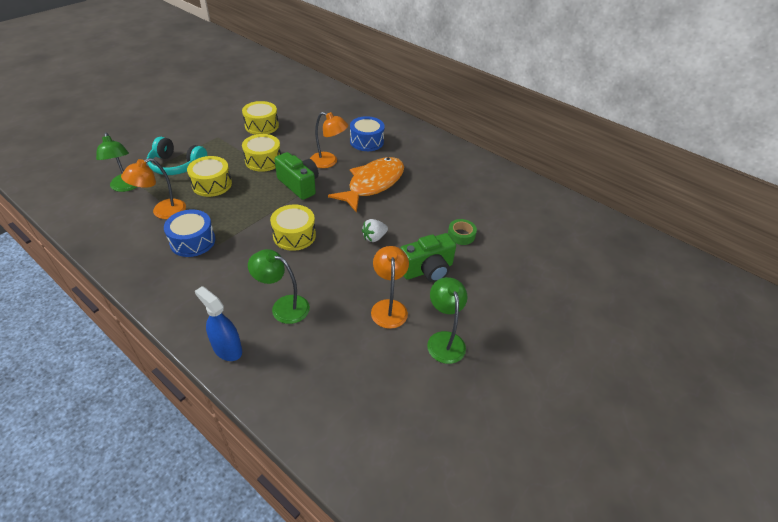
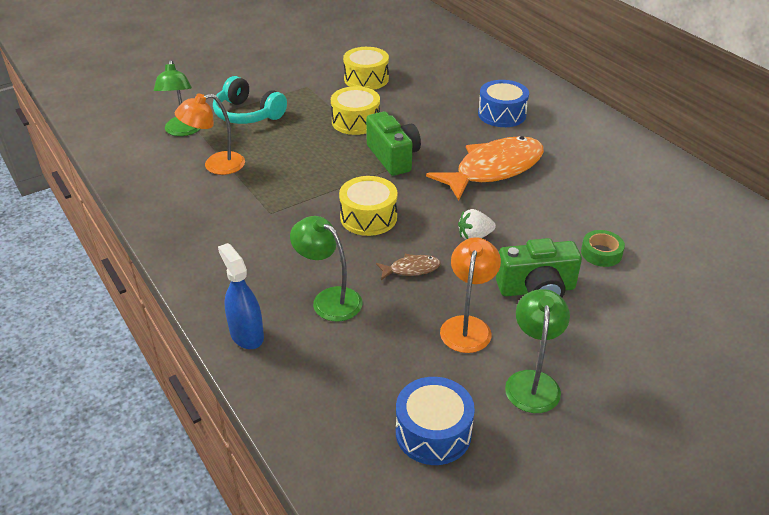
camera: 20 degrees right, 5 degrees down
blue drum [164,209,215,257] -> blue drum moved to [396,377,475,465]
yellow drum [187,156,232,197] -> none
orange lamp [310,112,348,168] -> none
none -> brown fish [376,254,441,280]

